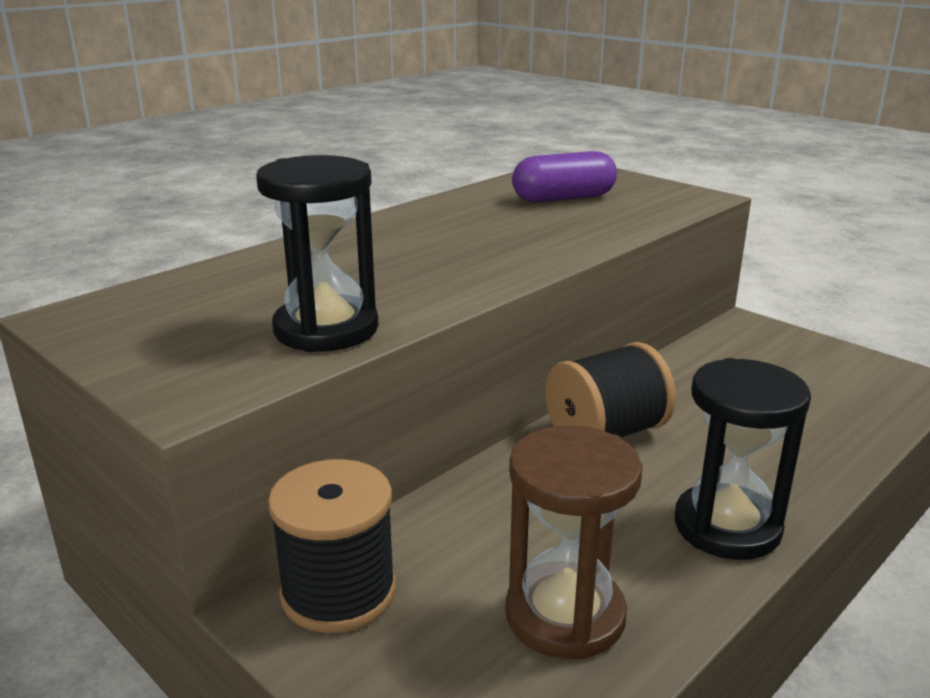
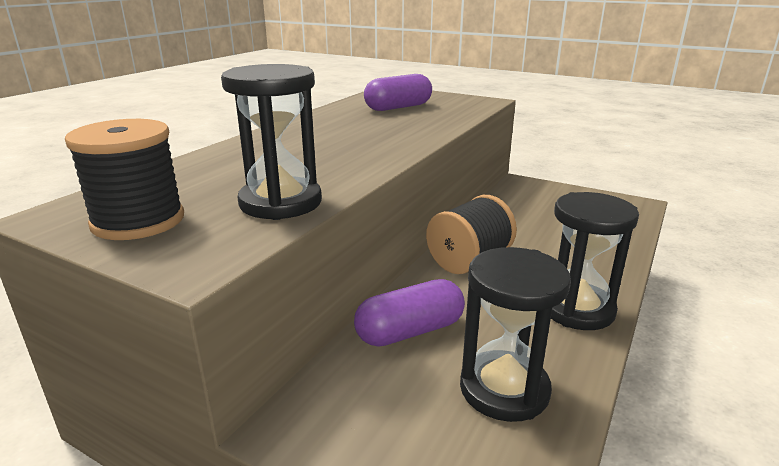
camera: 15 degrees left, 0 degrees up
black spool [268,459,396,633] -> black spool moved to [65,119,184,240]
brown hourglass [505,426,642,660] -> black hourglass [460,247,571,422]
none -> purple capsule [354,279,465,347]

